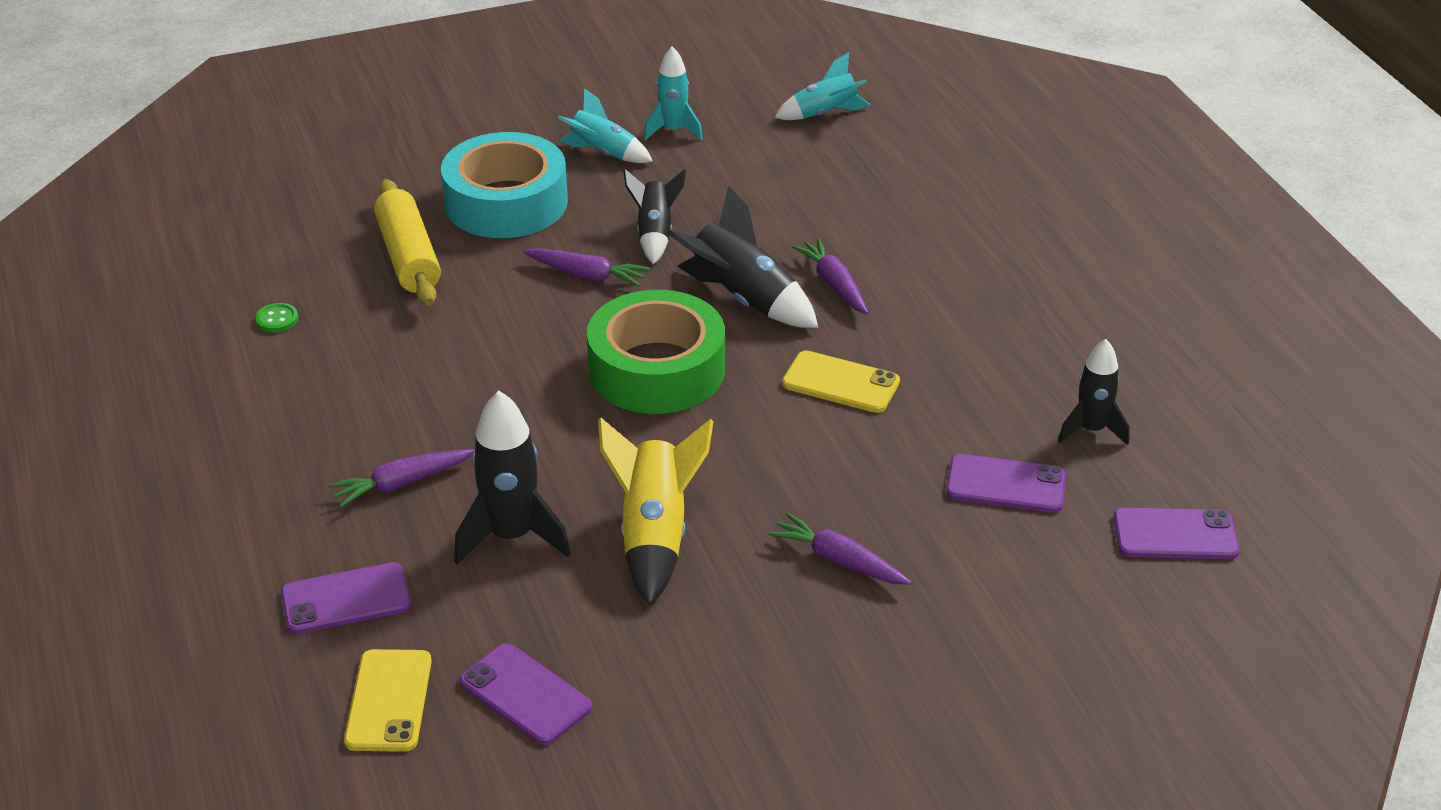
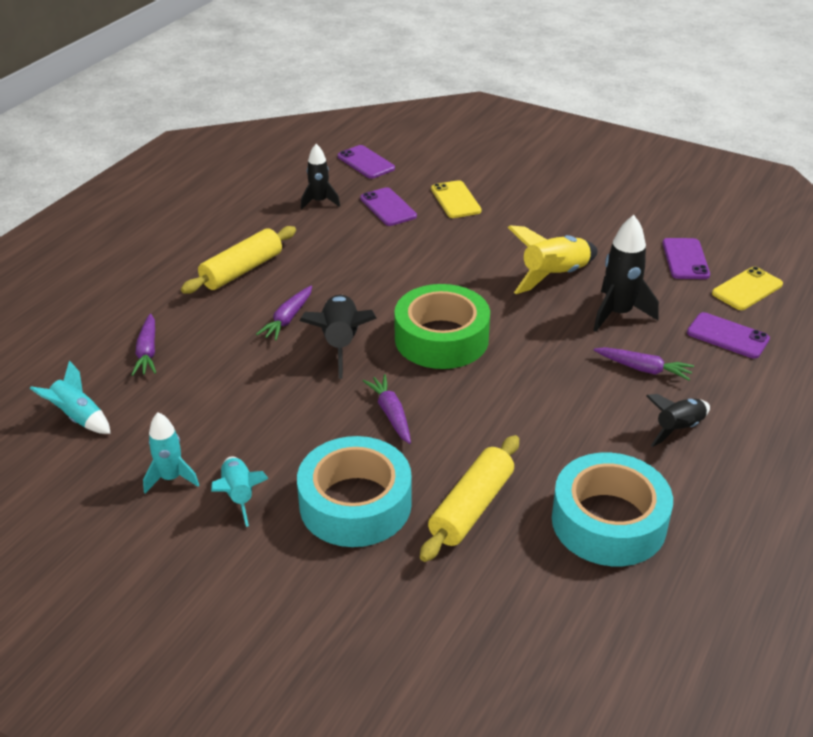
camera: 130 degrees left, 0 degrees up
green button [255,303,298,333] -> turquoise tape [552,453,673,566]
black rocket [624,169,686,264] -> black rocket moved to [646,394,710,447]
purple carrot [768,513,912,585] -> purple carrot moved to [132,313,156,376]
yellow phone [782,350,900,413] -> yellow phone moved to [431,180,482,218]
none -> yellow rolling pin [181,226,296,294]

